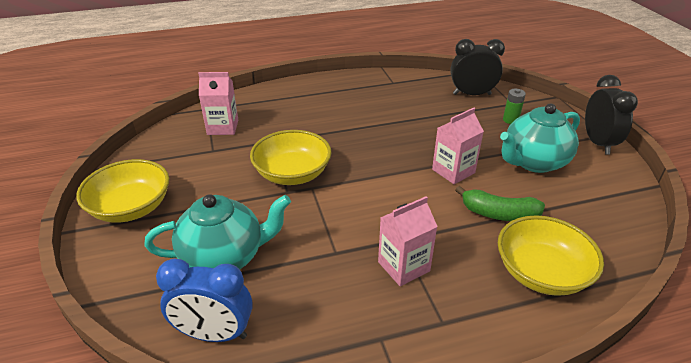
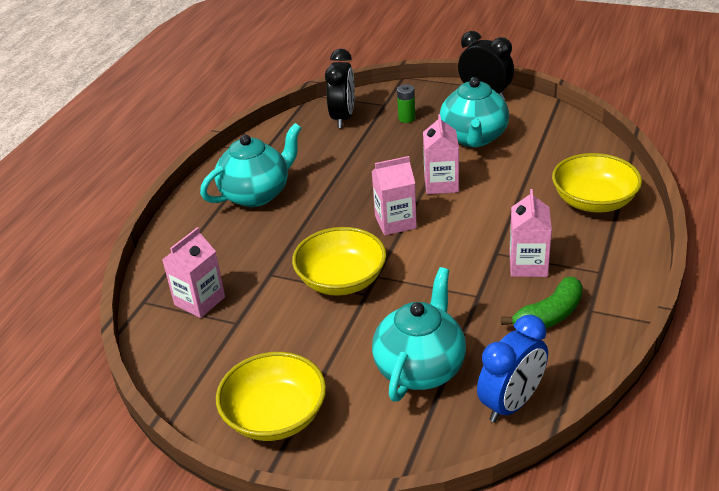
camera: 50 degrees left, 0 degrees up
black clock [451,39,505,95] -> black clock turned 150 degrees clockwise [325,49,355,128]
green banana [455,186,545,221] -> green banana moved to [501,276,583,328]
none -> turquoise teapot [200,123,302,207]
none -> pink carton [372,156,417,235]

